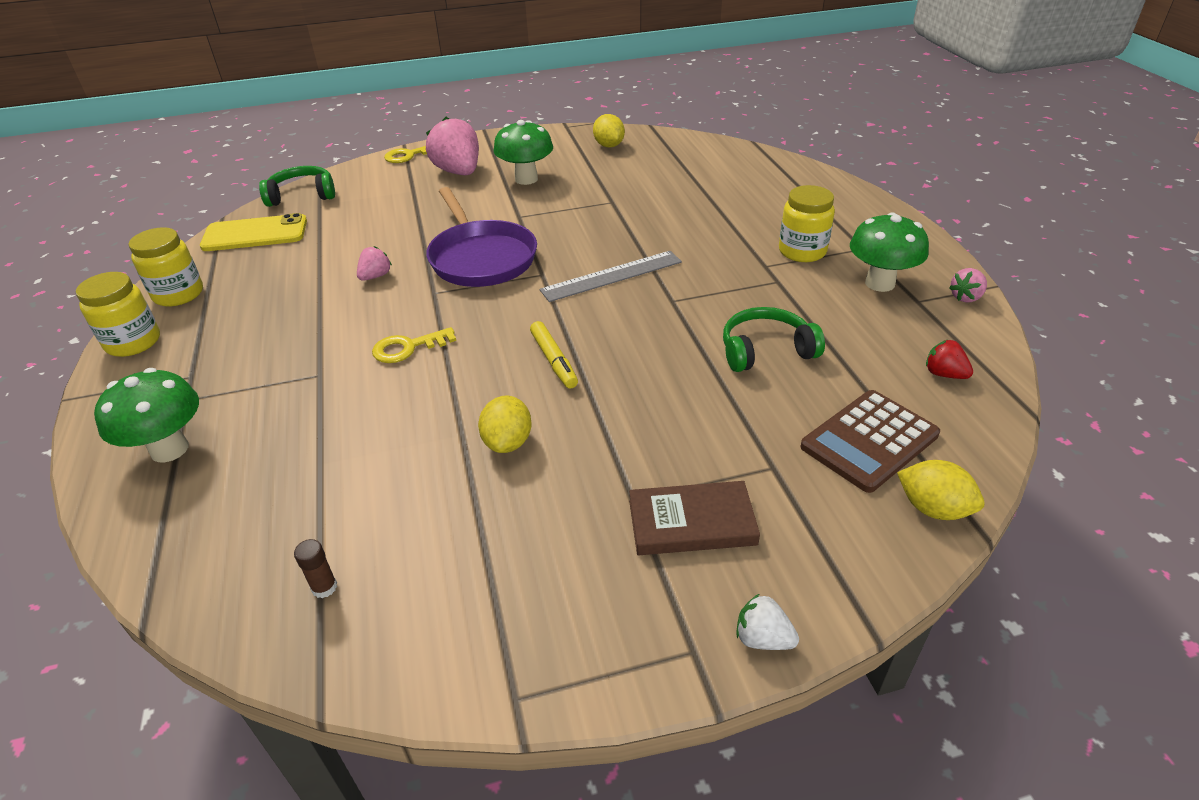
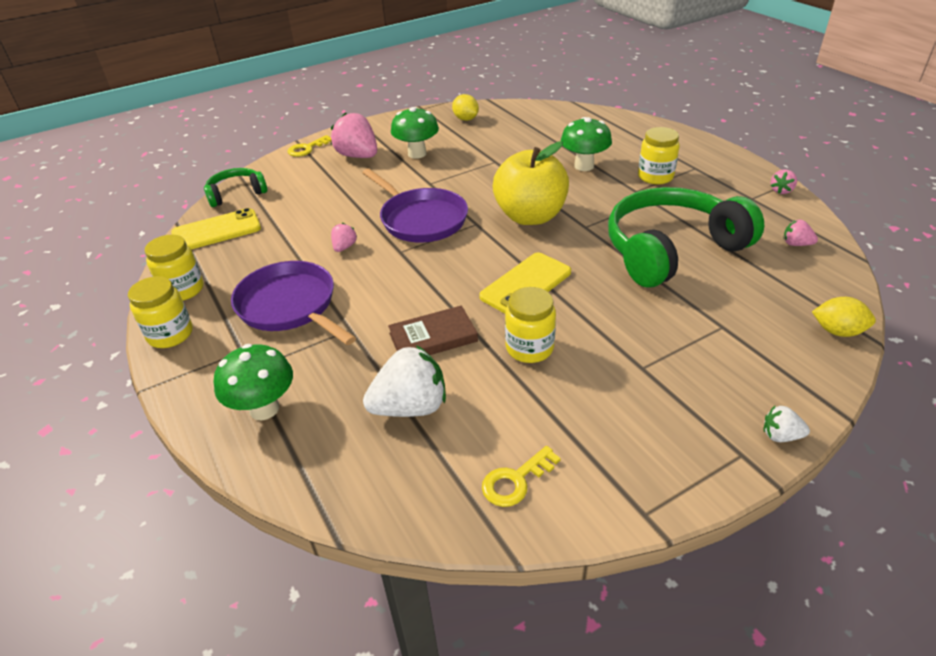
camera: 15 degrees left, 0 degrees up
brown glue stick [294,539,337,598] -> none
yellow key [372,327,456,363] -> yellow key moved to [482,446,561,507]
yellow lemon [478,396,532,453] -> yellow jar [505,287,556,363]
yellow marker [530,321,578,388] -> yellow phone [479,253,571,313]
grey ruler [540,251,682,302] -> yellow apple [493,142,569,225]
brown book [629,481,760,555] -> brown book moved to [388,305,478,355]
green headphones [723,307,825,372] -> green headphones [608,187,764,288], size x2.01
brown calculator [801,390,940,493] -> none
green mushroom [850,213,929,292] -> green mushroom moved to [561,117,612,171]
red strawberry [926,340,973,379] -> pink strawberry [783,219,818,246]
none -> purple pan [231,261,356,345]
none -> white strawberry [363,345,446,417]

